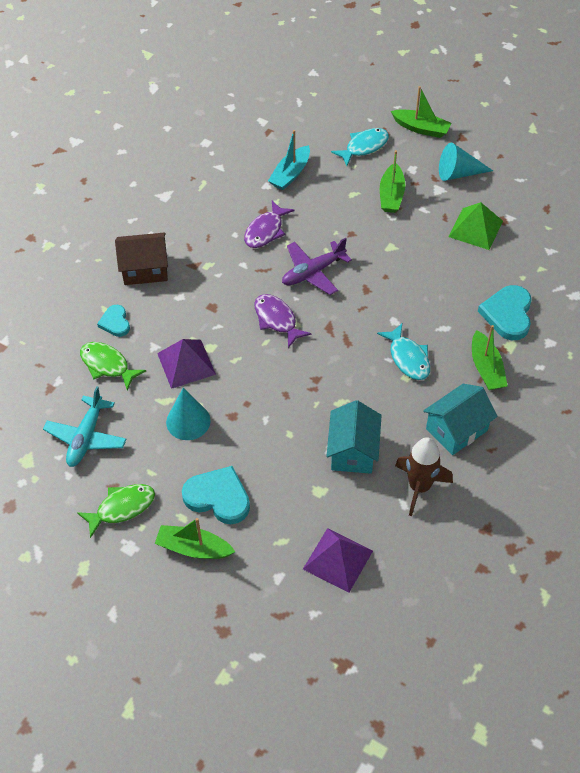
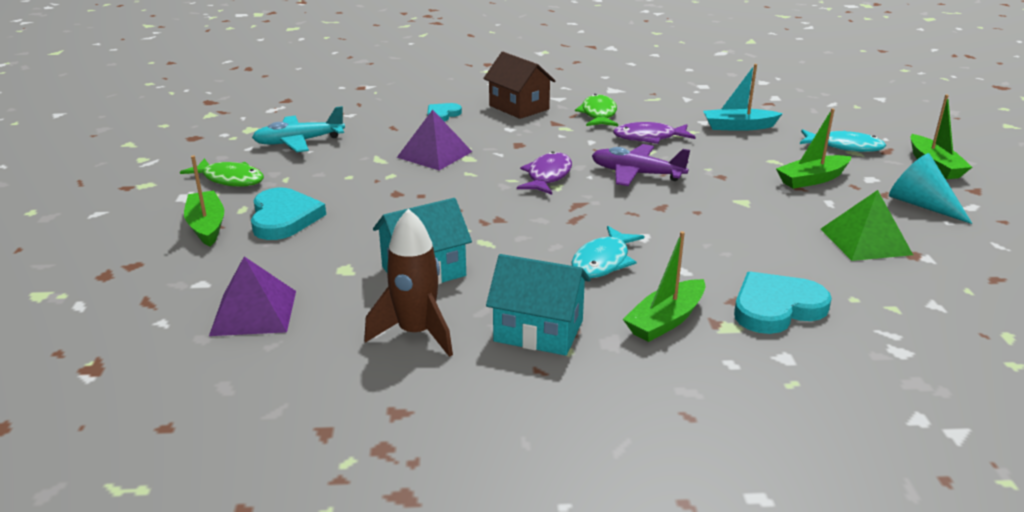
camera: 55 degrees right, 25 degrees down
green fish [80,342,146,391] -> green fish moved to [575,94,618,126]
turquoise cone [166,388,211,440] -> none

